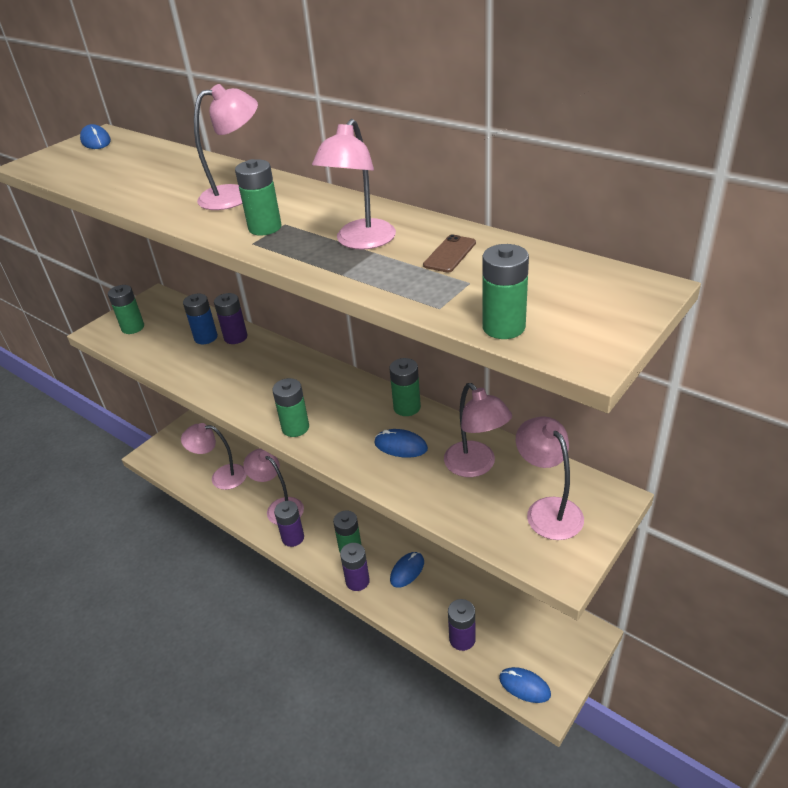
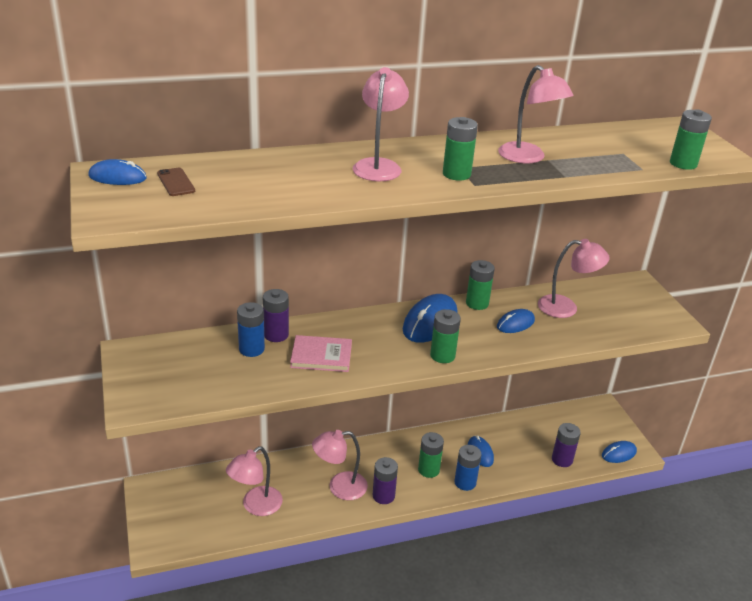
camera: 60 degrees left, 5 degrees down
green battery [108,285,144,334] -> none
purple battery [340,543,370,591] -> blue battery [454,445,481,491]
brown phone [423,234,476,273] -> brown phone moved to [157,168,195,196]
pink lamp [516,416,584,540] -> none
none -> pink book [290,335,352,372]
none -> blue mouse [403,294,458,343]

